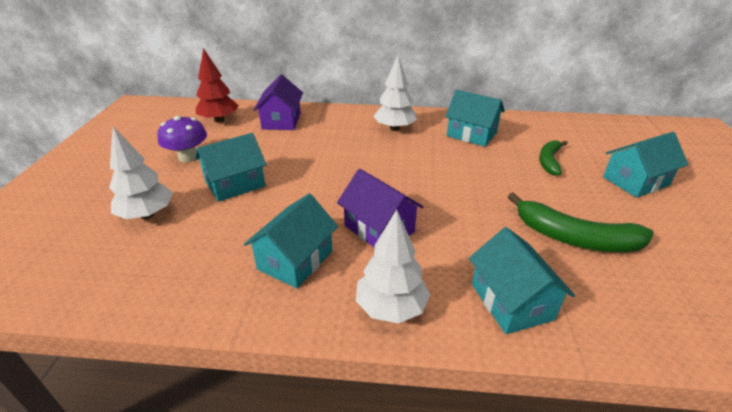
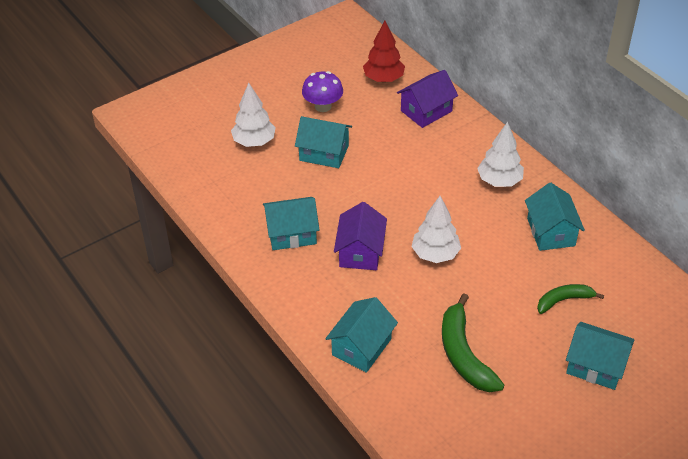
camera: 50 degrees right, 10 degrees up
white tree [356,209,430,323] -> white tree moved to [411,196,461,263]

